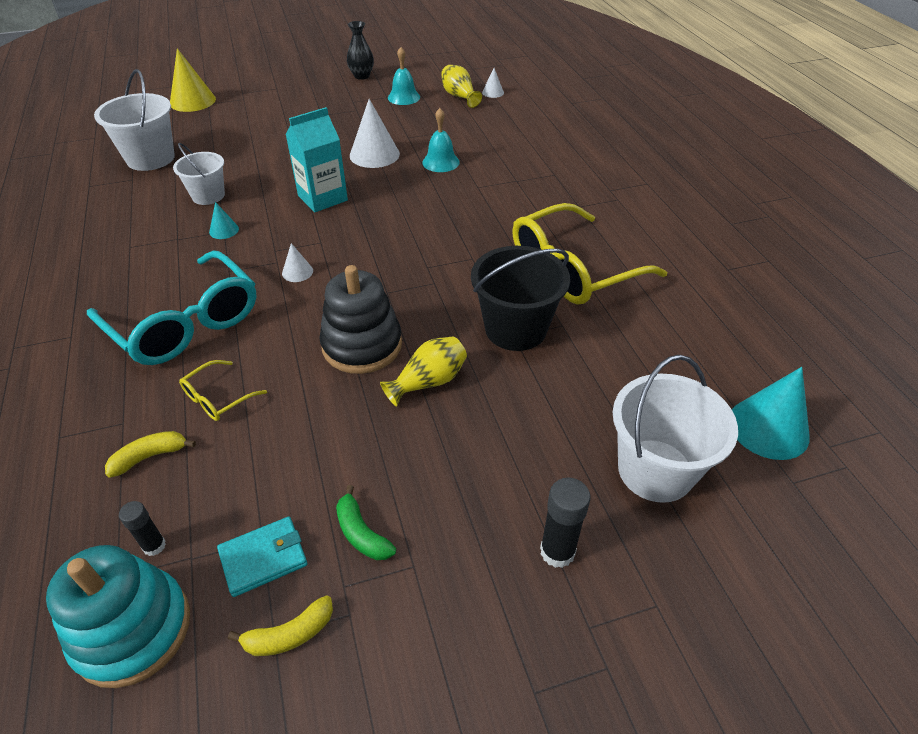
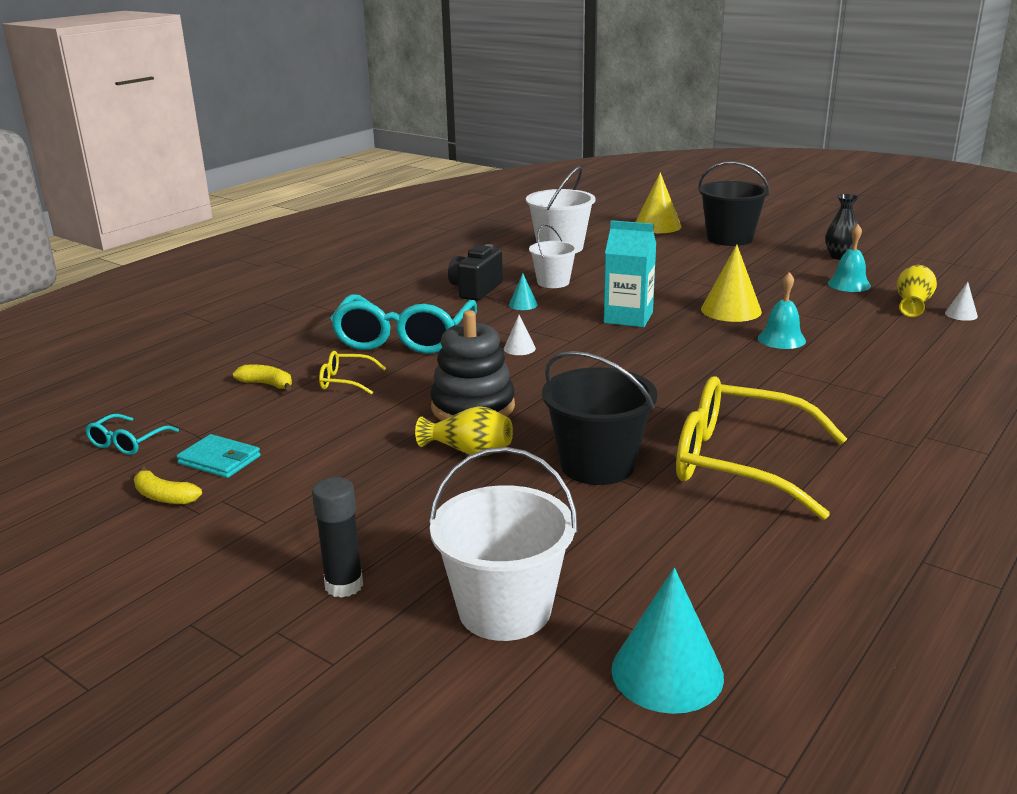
camera: 55 degrees right, 20 degrees down
turquoise stacking toy [46,545,190,688] -> turquoise glasses [85,414,179,455]
black glue stick [119,501,166,556] -> none
green banana [336,485,396,560] -> none
white cone [350,99,400,168] -> yellow cone [701,244,762,322]
none -> black camera [448,244,503,301]
none -> black bucket [698,161,770,246]

